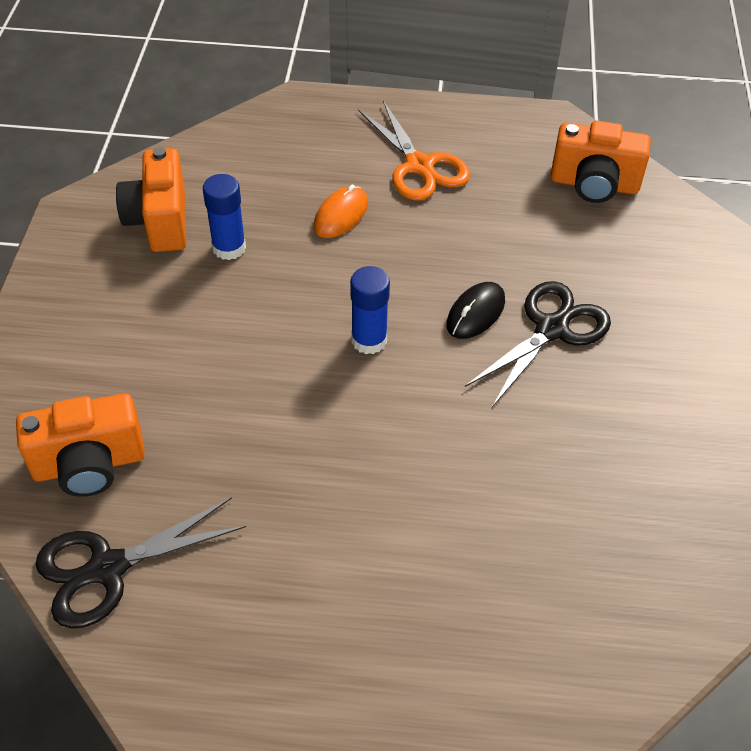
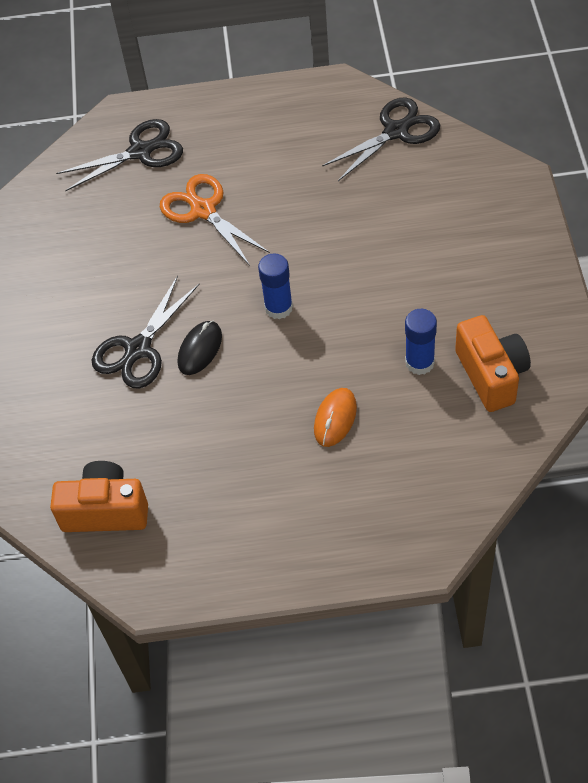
camera: 175 degrees right, 5 degrees up
orange camera [16,393,145,497] -> none
orange scissors [358,100,470,201] -> orange scissors moved to [160,174,270,266]
none -> black scissors [56,119,183,191]

